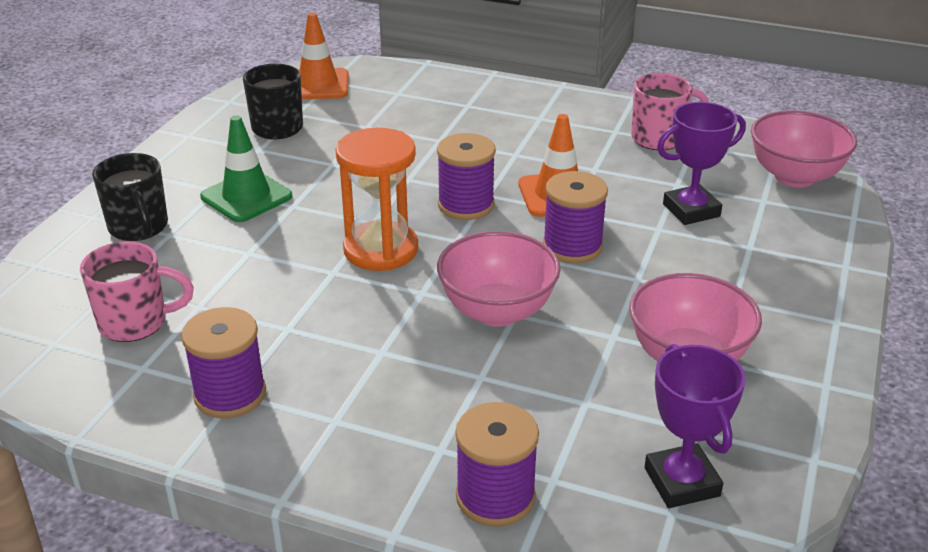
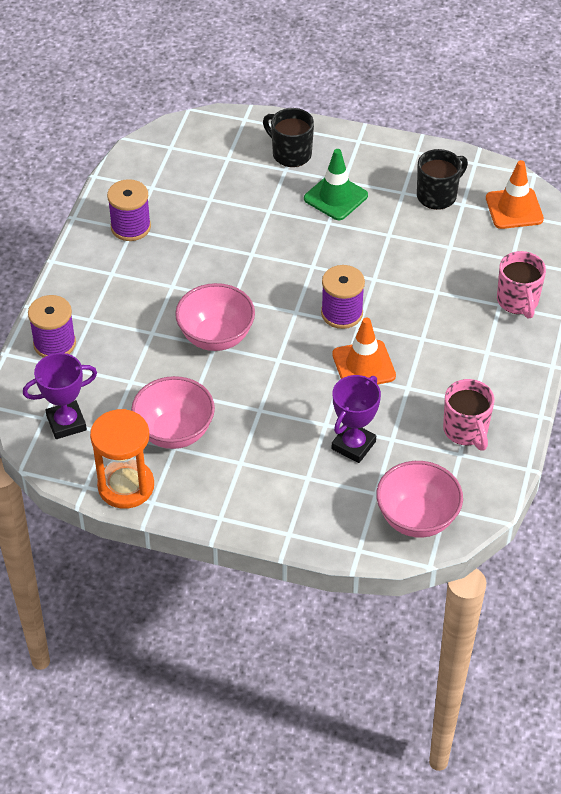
camera: 85 degrees right, 15 degrees up
pink mug [80,242,194,342] -> pink mug moved to [497,251,546,318]
black mug [92,153,168,241] -> black mug turned 75 degrees clockwise [263,108,314,167]
orange hourglass [335,128,418,271] -> orange hourglass moved to [90,409,154,509]
purple spool [543,171,608,263] -> none
purple trophy [657,102,746,225] -> purple trophy turned 60 degrees clockwise [331,375,381,463]

